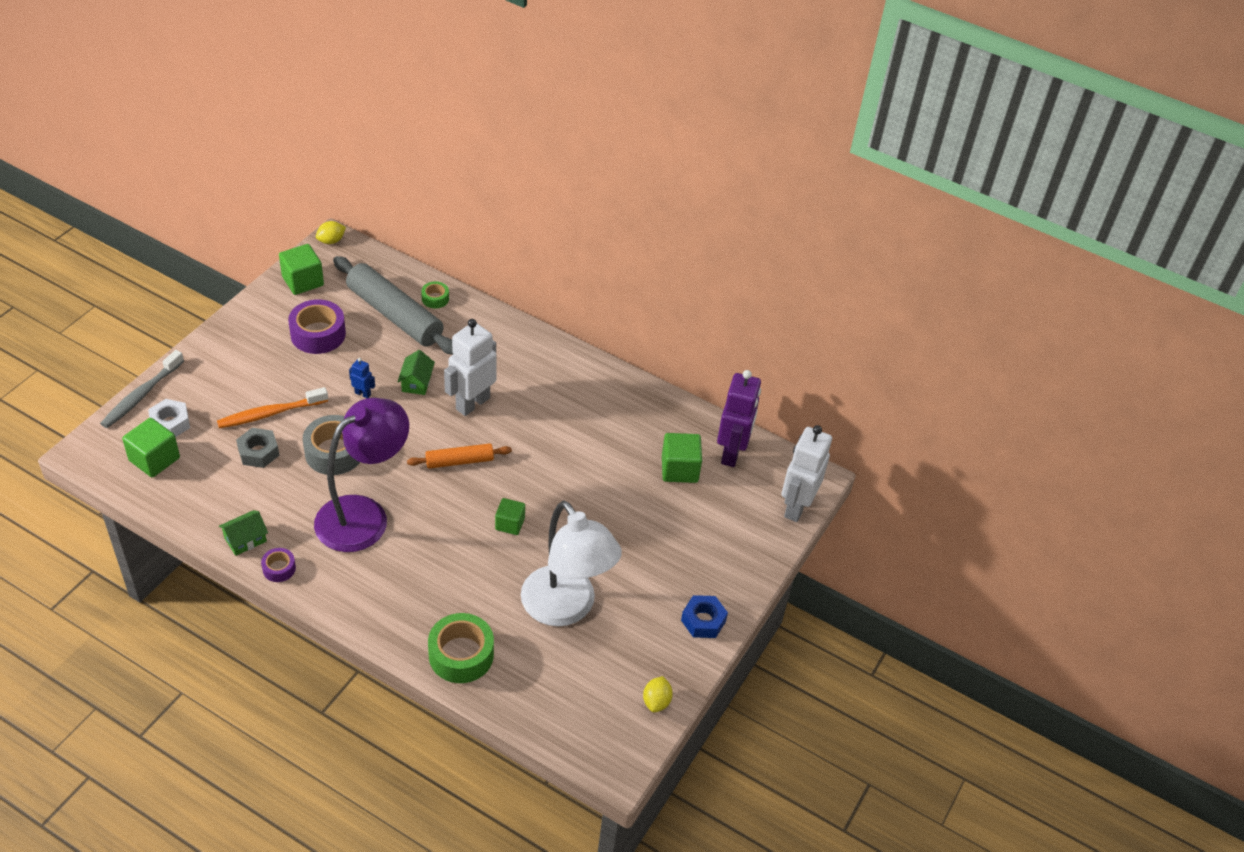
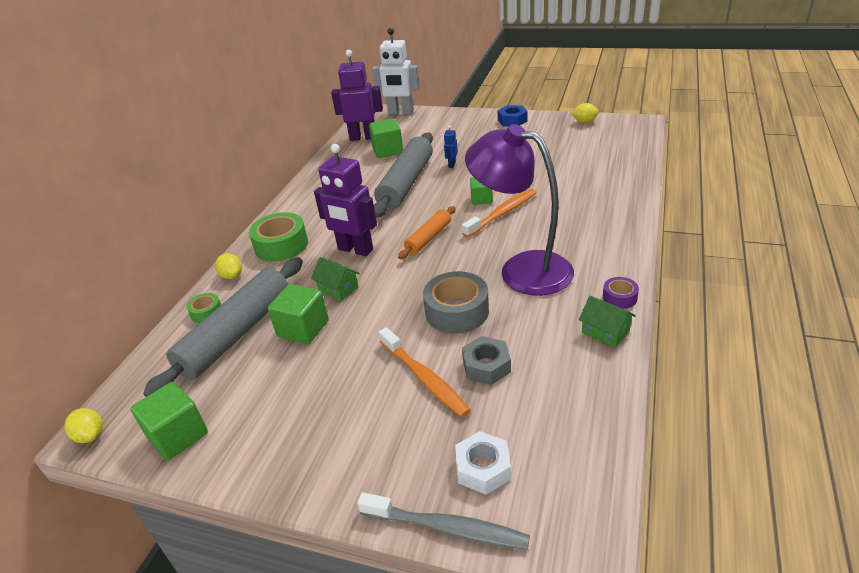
camera: 95 degrees left, 10 degrees down
green cube [122,418,180,478] -> green cube moved to [268,284,329,344]
purple tape [288,300,346,354] -> none
blue robot [349,358,375,398] -> blue robot moved to [444,125,458,168]
green house [398,350,435,395] -> green house turned 45 degrees clockwise [311,257,360,301]
orange rolling pin [407,443,512,469] -> orange rolling pin turned 60 degrees clockwise [398,206,456,259]
green tape [428,613,494,683] -> green tape moved to [249,212,308,262]
white robot [444,319,497,416] -> purple robot [314,144,377,256]
white lamp [521,501,622,626] -> none
none -> yellow lemon [215,253,242,279]
none -> grey rolling pin [374,132,433,218]
none -> orange toothbrush [462,189,537,238]

